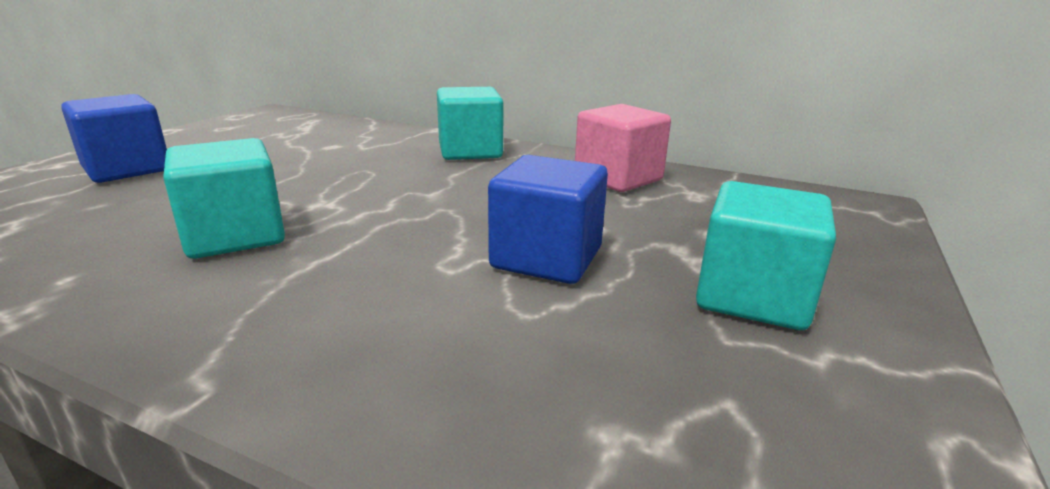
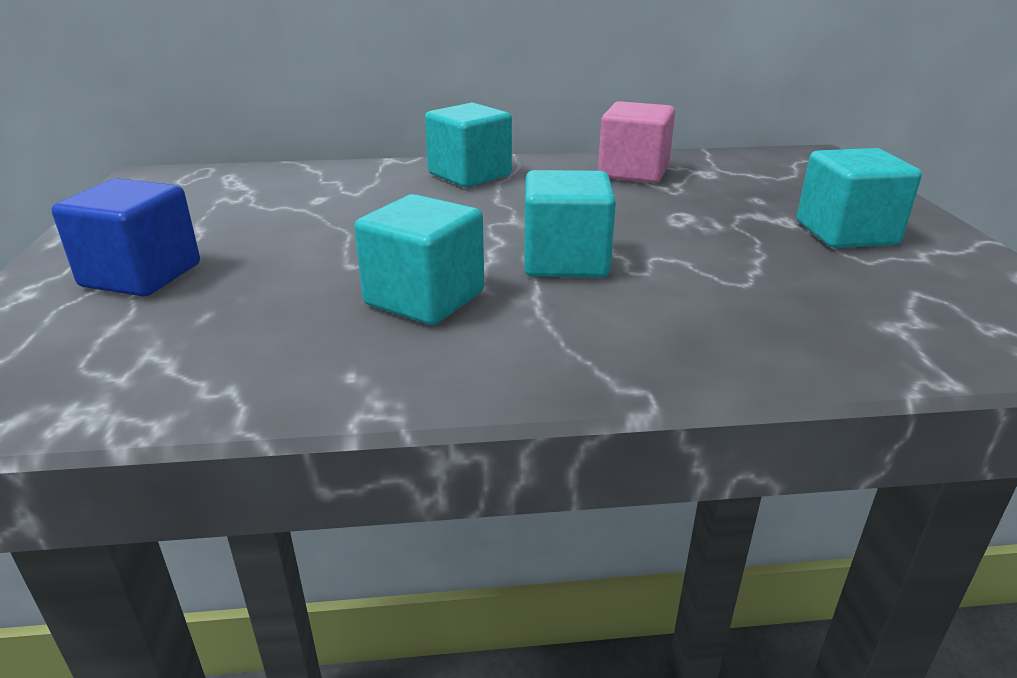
camera: 30 degrees left, 5 degrees up
blue cube [488,155,608,284] -> none
none -> turquoise cube [524,170,616,278]

